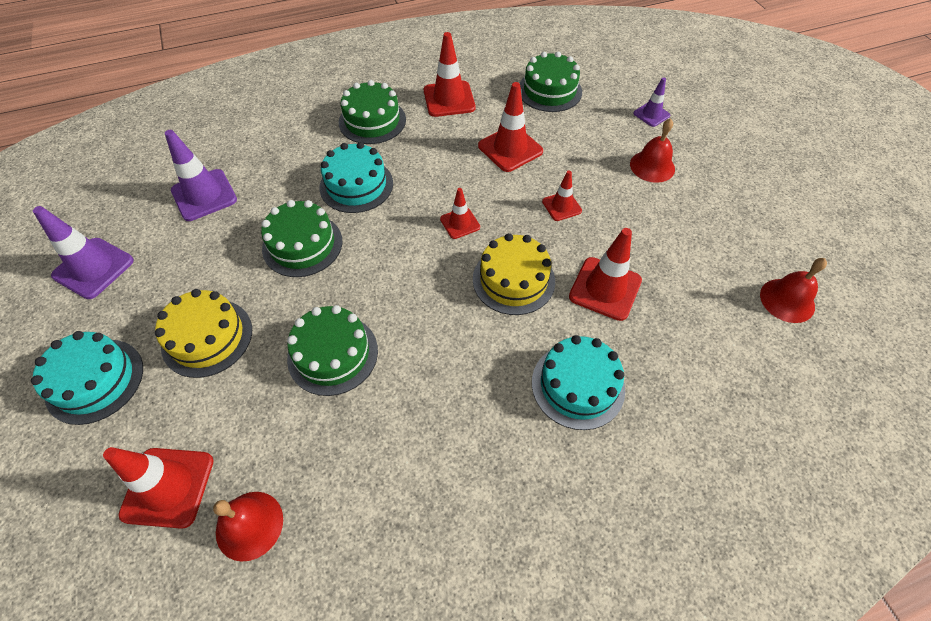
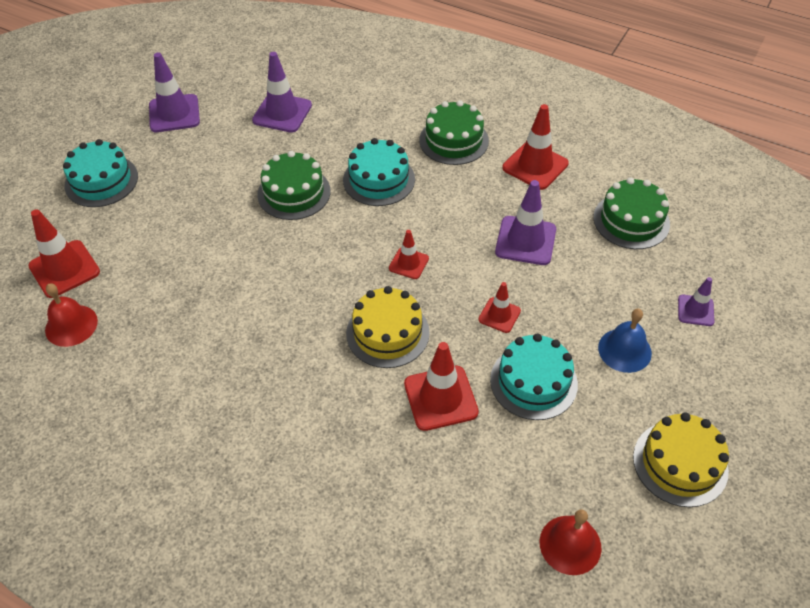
camera: 50 degrees right, 5 degrees down
yellow cake [155,289,252,378] -> yellow cake moved to [633,412,729,507]
green cake [287,305,378,396] -> none
red traffic cone [478,82,543,172] -> purple traffic cone [495,180,556,265]
turquoise cake [532,335,625,430] -> turquoise cake moved to [490,333,578,420]
red bell [630,118,675,183] -> blue bell [598,309,652,373]

